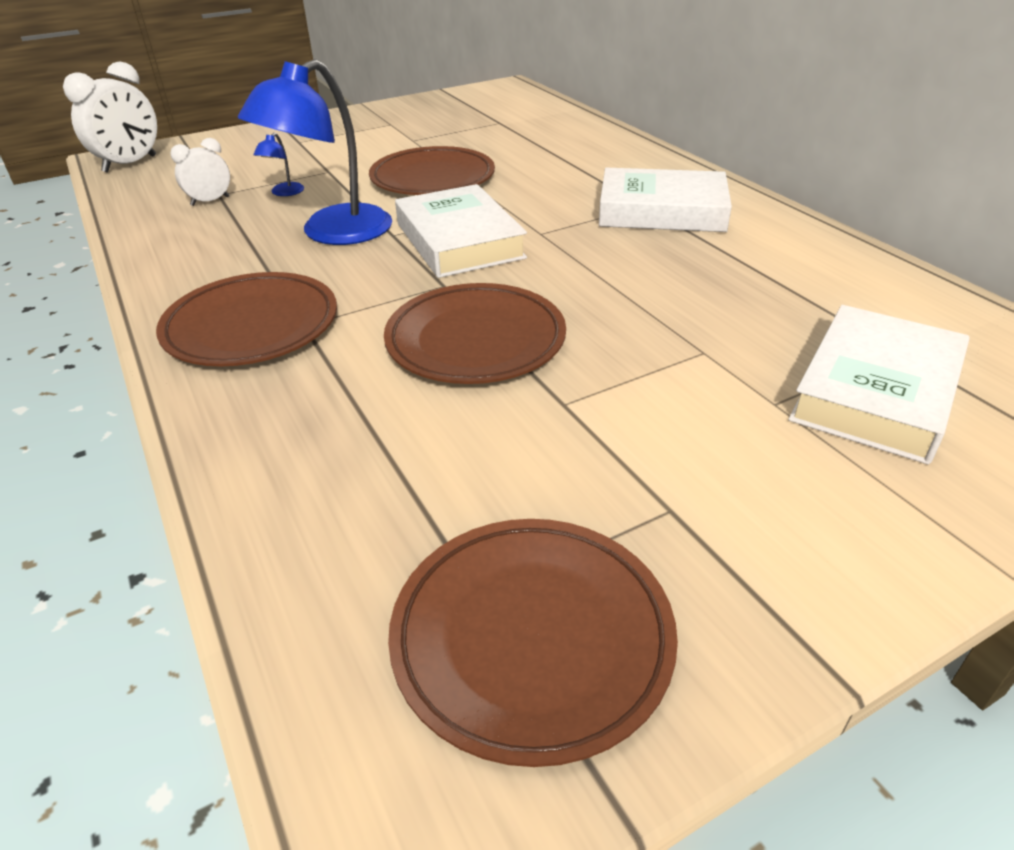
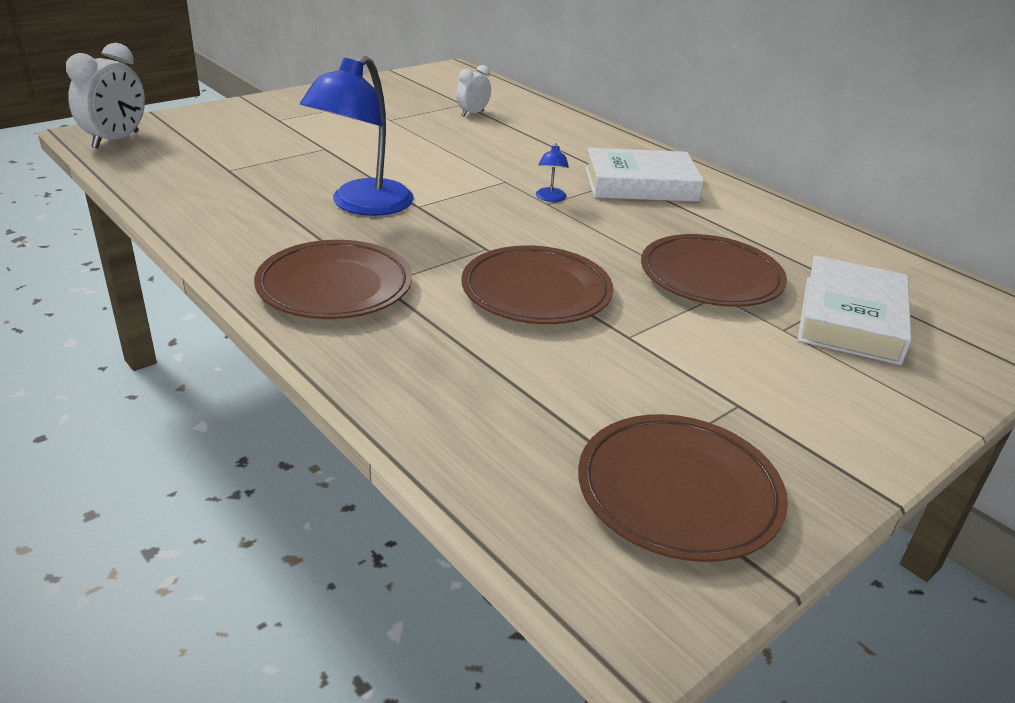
camera: 15 degrees left, 5 degrees down
white clock [170,138,230,206] -> white clock moved to [456,65,491,116]
blue lamp [253,133,304,196] -> blue lamp moved to [536,143,569,202]
brown plate [369,146,495,195] -> brown plate moved to [641,234,787,307]
white book [395,184,527,278] -> none

